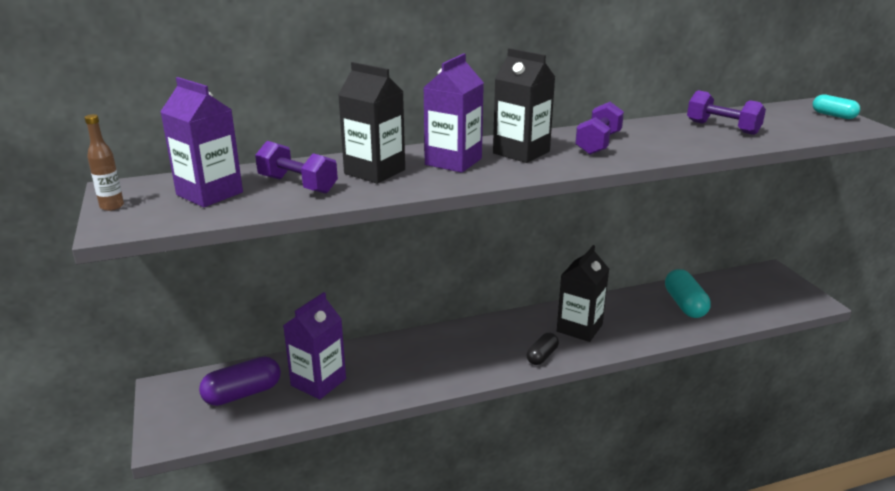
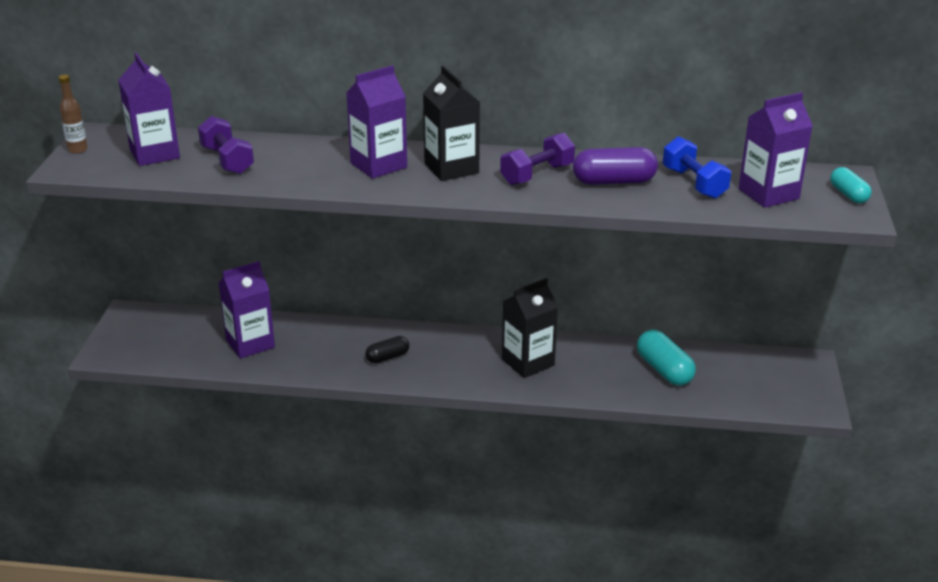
camera: 25 degrees right, 5 degrees up
purple capsule [199,356,281,406] -> purple capsule moved to [573,147,658,185]
black carton [338,62,405,184] -> none
black capsule [527,333,559,365] -> black capsule moved to [366,336,409,363]
turquoise capsule [665,269,711,318] -> turquoise capsule turned 45 degrees counterclockwise [637,330,696,386]
purple dumbbell [687,90,766,135] -> blue dumbbell [663,136,731,199]
none -> purple carton [738,92,813,208]

